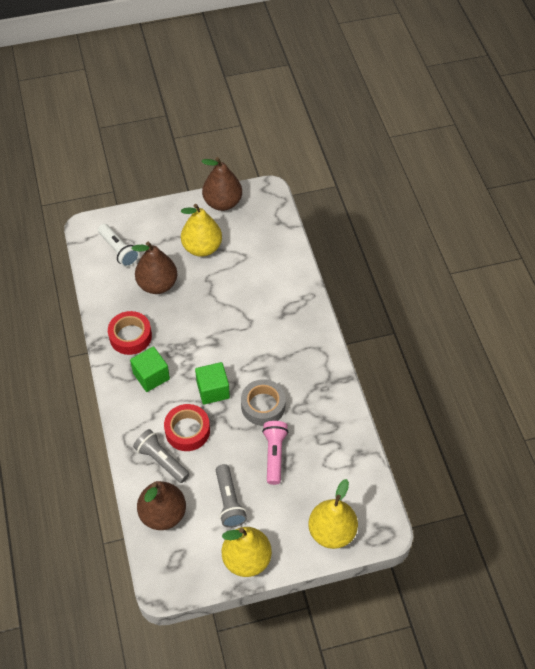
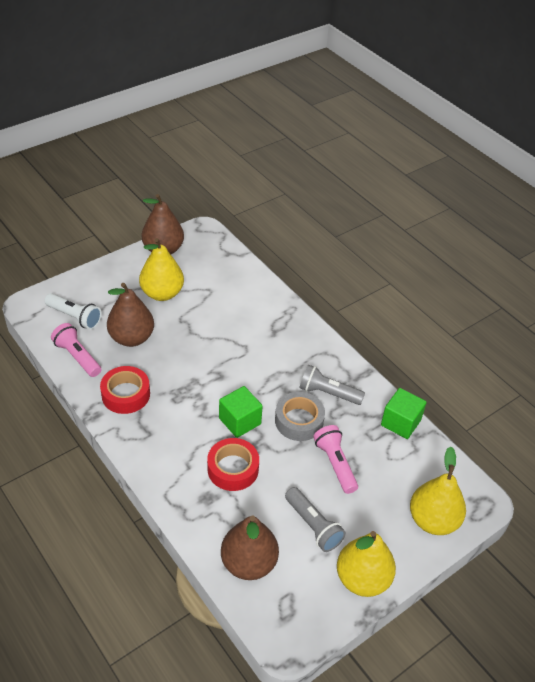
camera: 25 degrees left, 10 degrees down
green cube [130,346,170,392] -> green cube moved to [381,388,427,439]
grey flashlight [133,429,190,483] -> grey flashlight moved to [300,365,365,405]
none -> pink flashlight [51,323,101,377]

